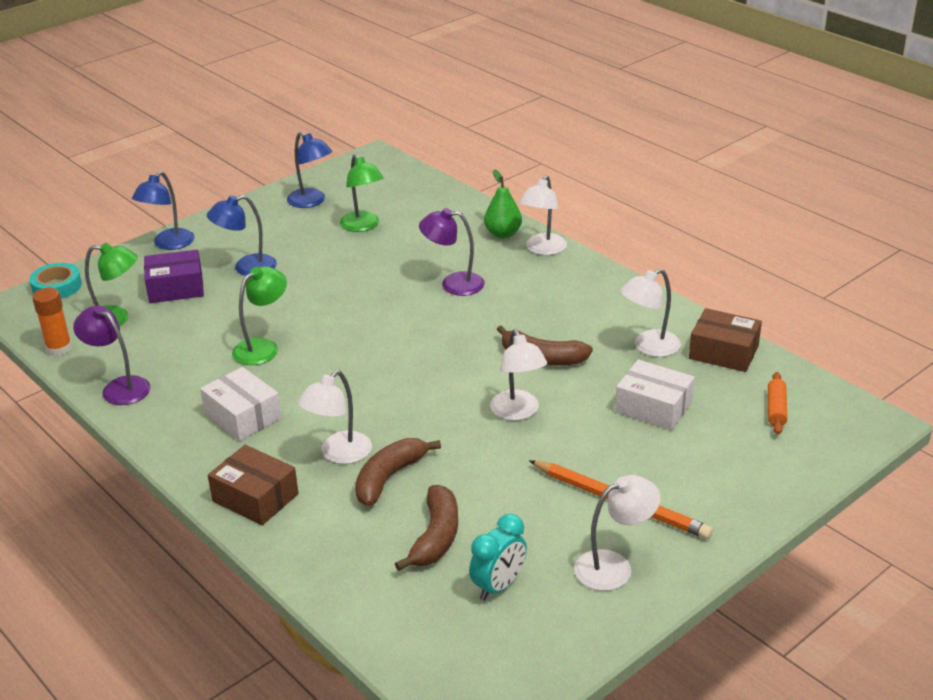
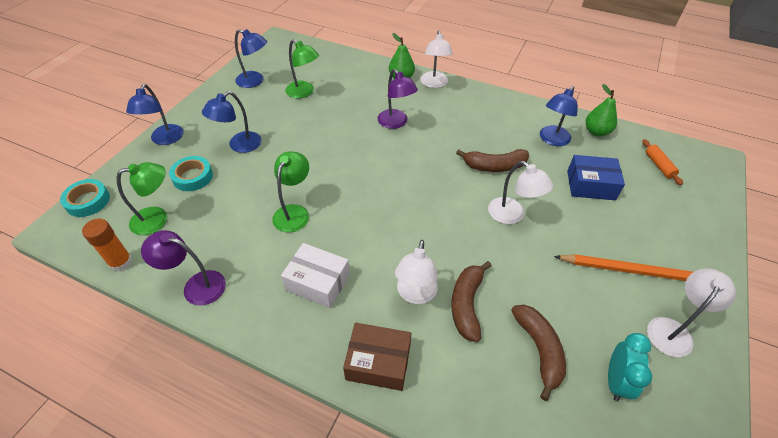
camera: 25 degrees left, 15 degrees up
purple box [144,250,204,303] -> turquoise tape [169,156,213,191]
purple lamp [419,208,485,296] -> purple lamp turned 105 degrees counterclockwise [377,69,418,129]
white box [615,360,695,430] -> blue box [567,155,625,200]
white lamp [620,269,681,357] -> blue lamp [540,86,578,146]
brown box [689,308,762,372] -> green pear [586,84,617,137]

